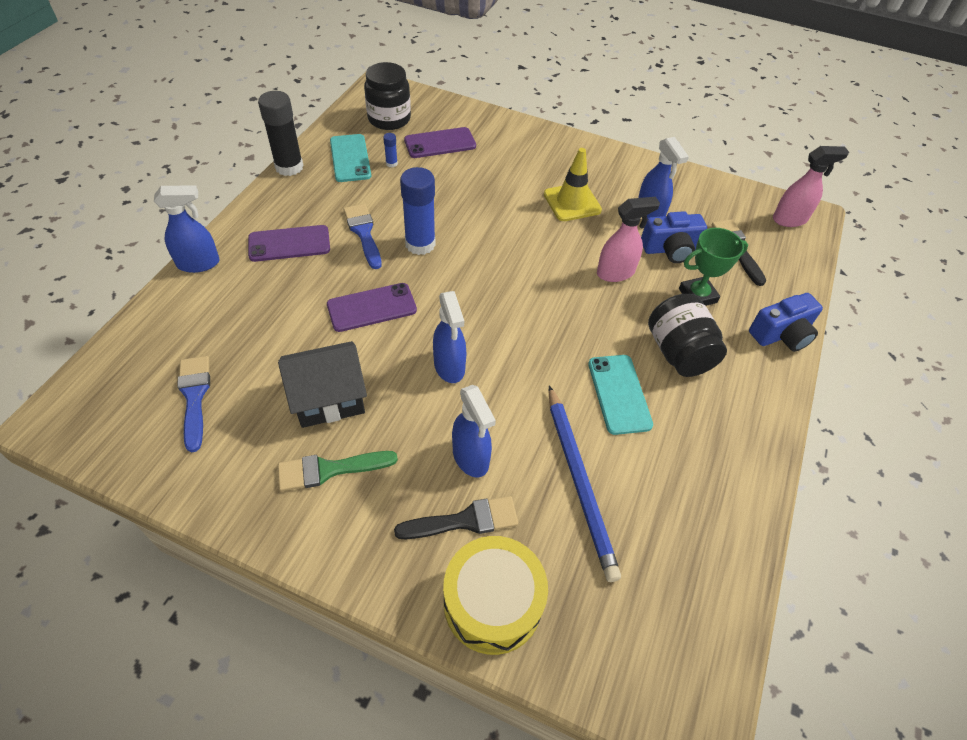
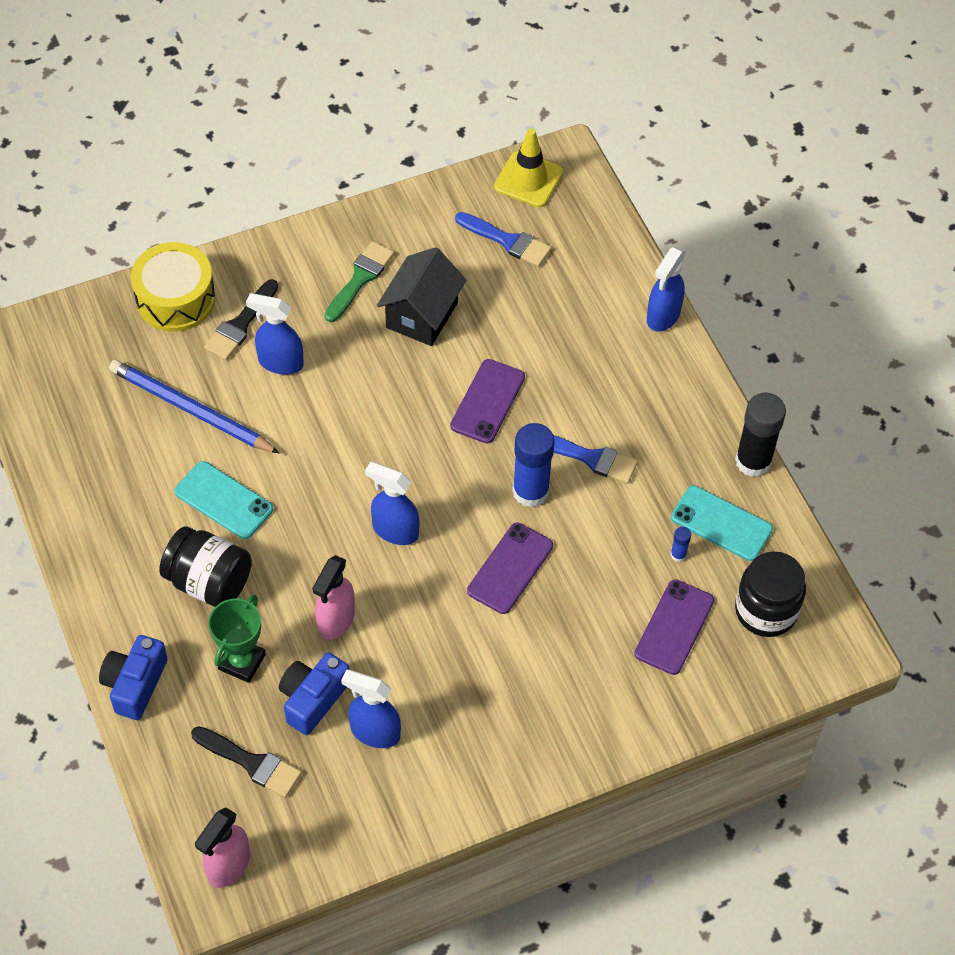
camera: 135 degrees right, 5 degrees up
purple phone [248,225,330,262] -> purple phone moved to [467,523,553,614]
blue spray bottle [433,291,466,383] -> blue spray bottle moved to [365,461,419,545]
yellow traffic cone [544,148,602,221] -> yellow traffic cone moved to [494,128,563,207]

